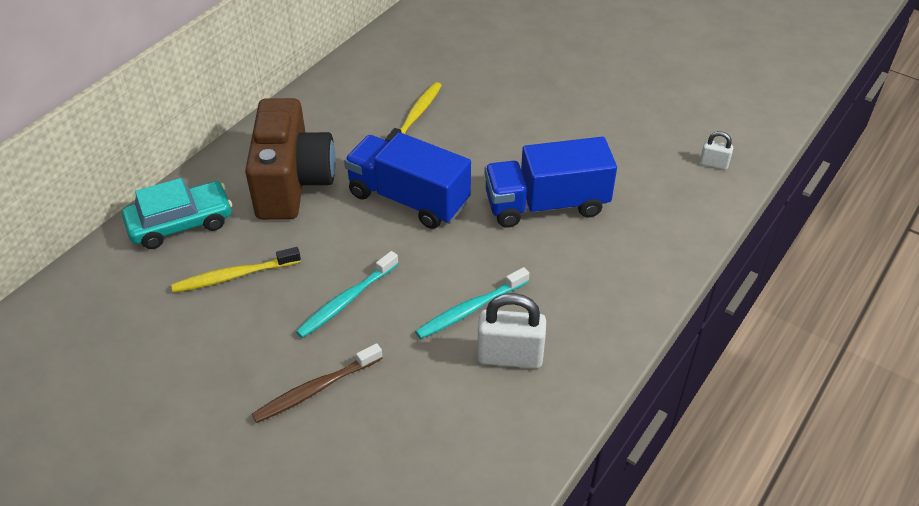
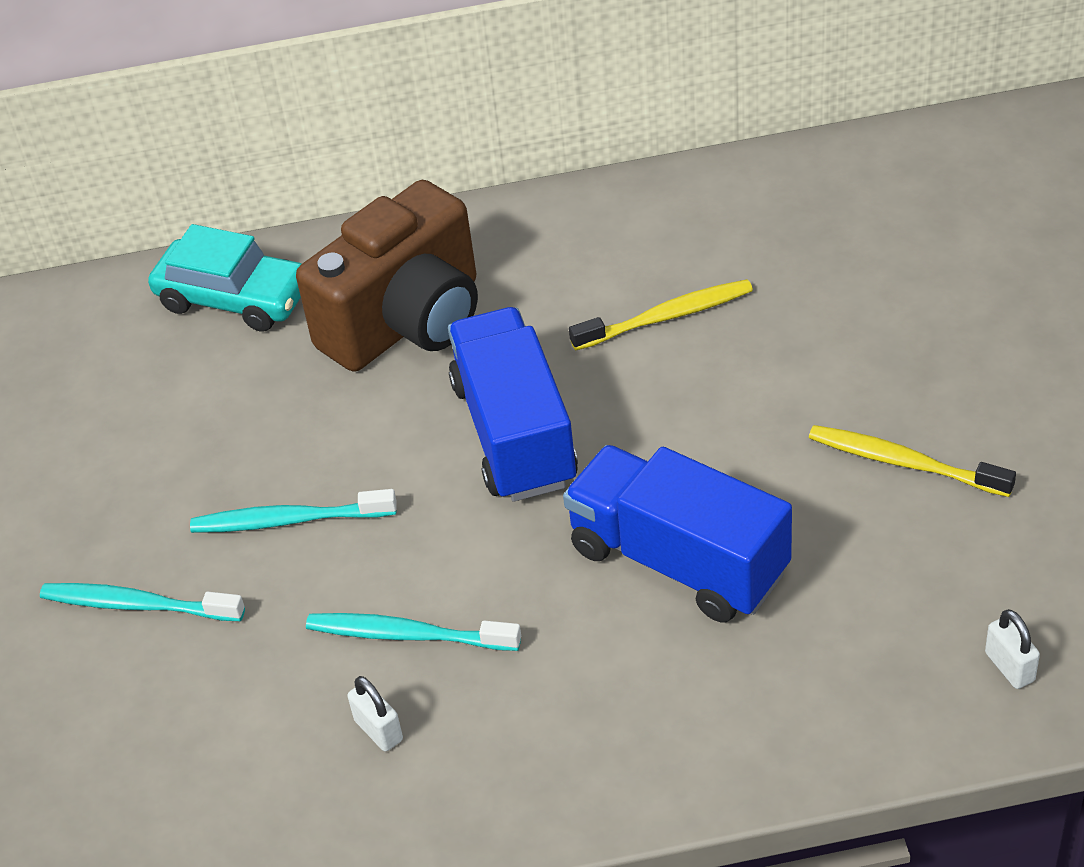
camera: 50 degrees right, 0 degrees up
yellow toothbrush [171,247,301,293] -> yellow toothbrush moved to [809,425,1016,497]
brown toothbrush [252,343,382,423] -> turquoise toothbrush [40,583,245,621]
white padlock [477,293,546,368] -> white padlock [347,676,403,752], size x0.53

